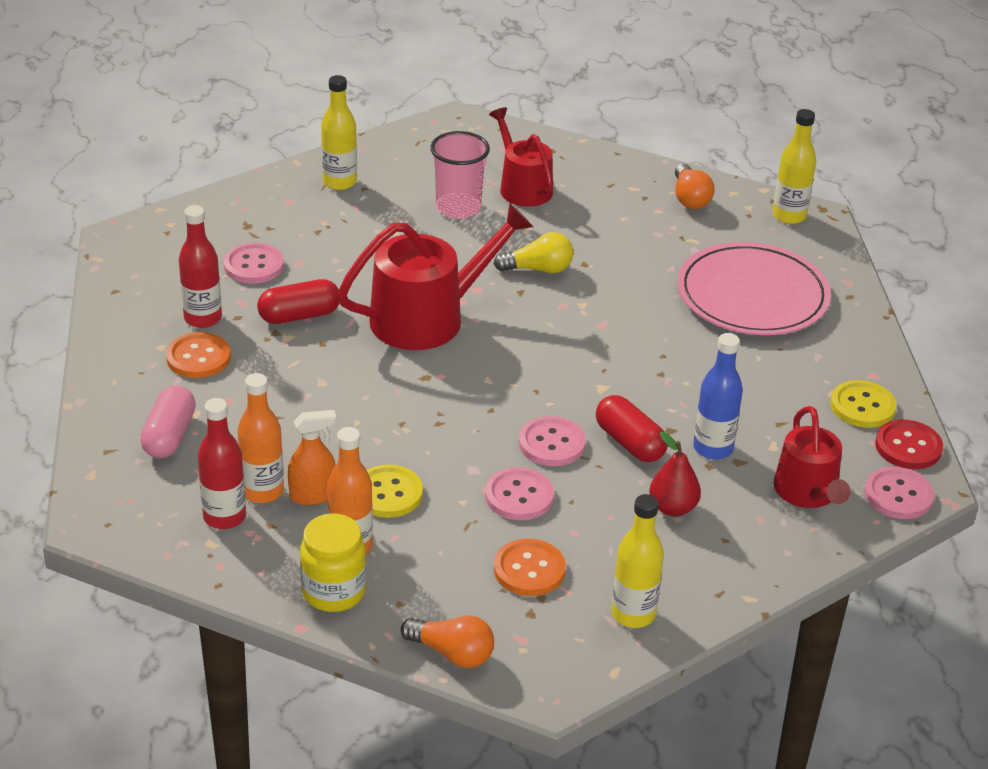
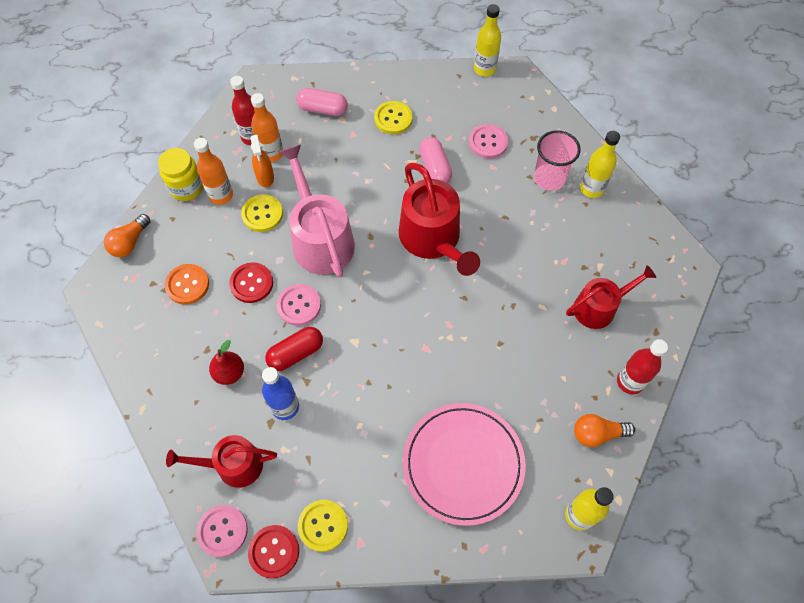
camera: 95 degrees right, 25 degrees up
orange button [166,332,231,378] -> yellow button [374,101,413,134]
red bottle [179,205,222,328] -> red bottle moved to [617,339,668,394]
red capsule [257,279,340,324] -> pink capsule [419,137,452,183]
pink cup [430,131,490,219] -> pink cup moved to [534,130,581,191]
pink button [485,467,554,520] -> red button [229,262,273,303]
yellow light bulb [494,232,573,273] -> none
yellow bottle [612,494,664,628] -> yellow bottle moved to [474,4,501,76]
none -> pink watering can [279,145,355,278]

